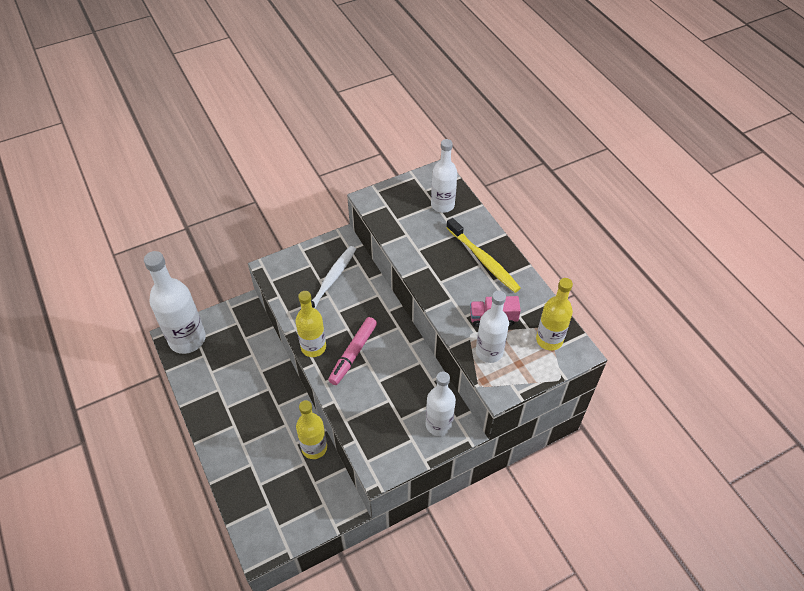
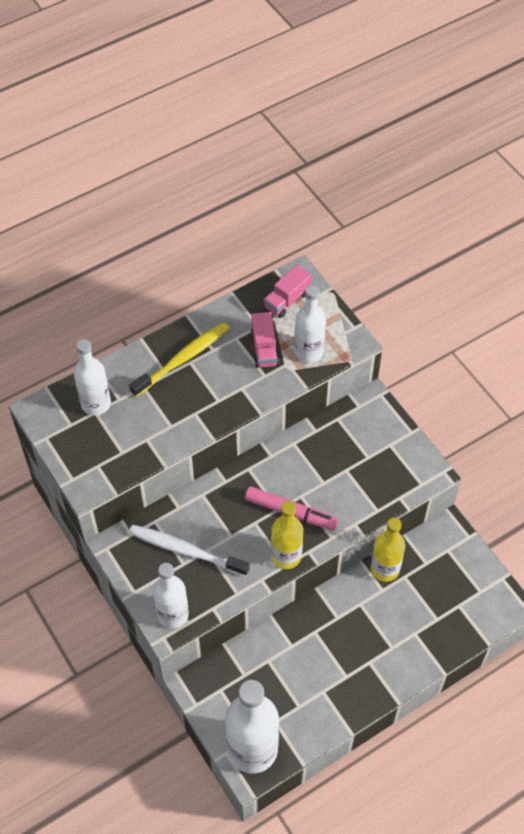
camera: 95 degrees left, 5 degrees up
white bottle [426,371,456,436] -> white bottle moved to [153,563,189,629]
yellow bottle [536,278,573,350] -> pink truck [264,265,312,318]

